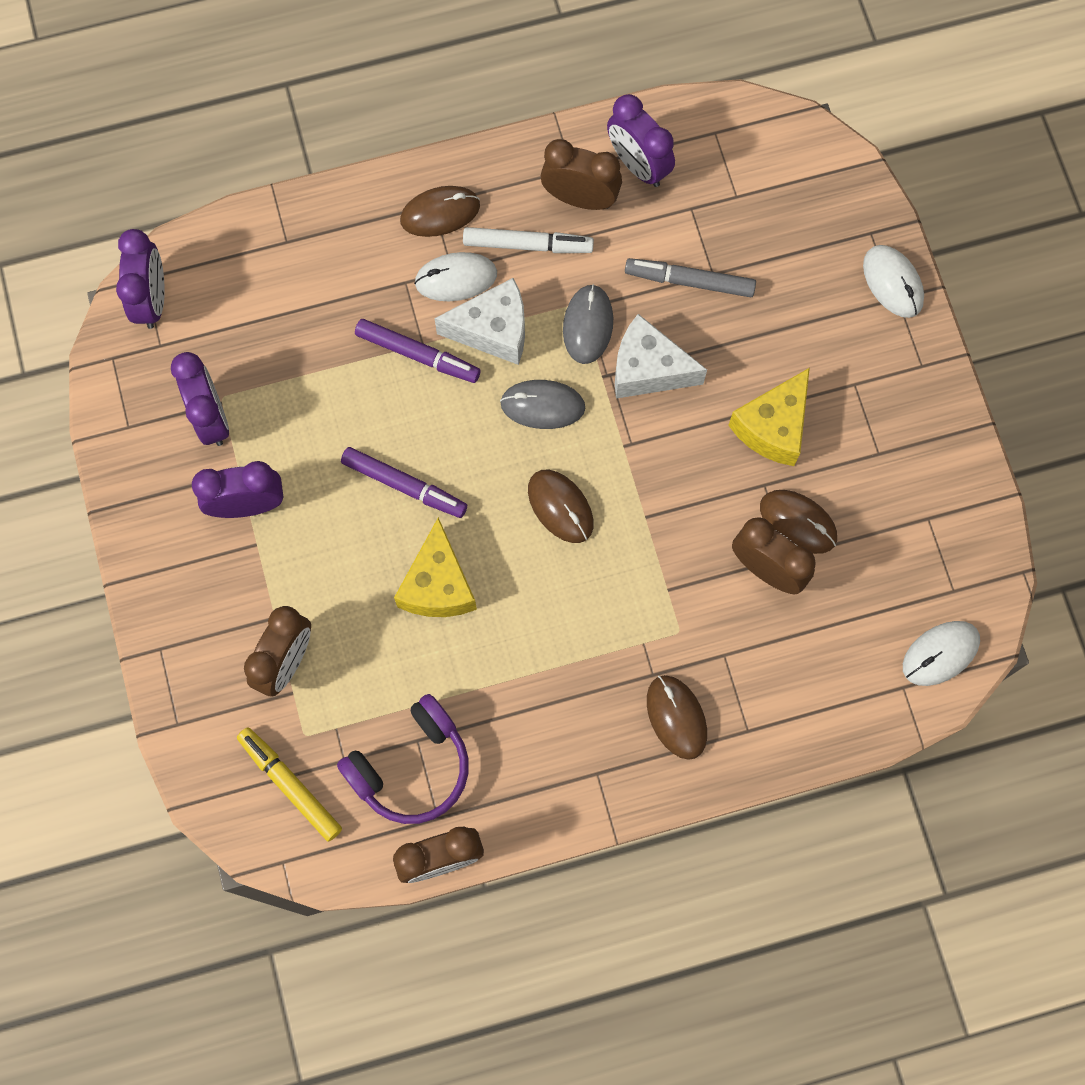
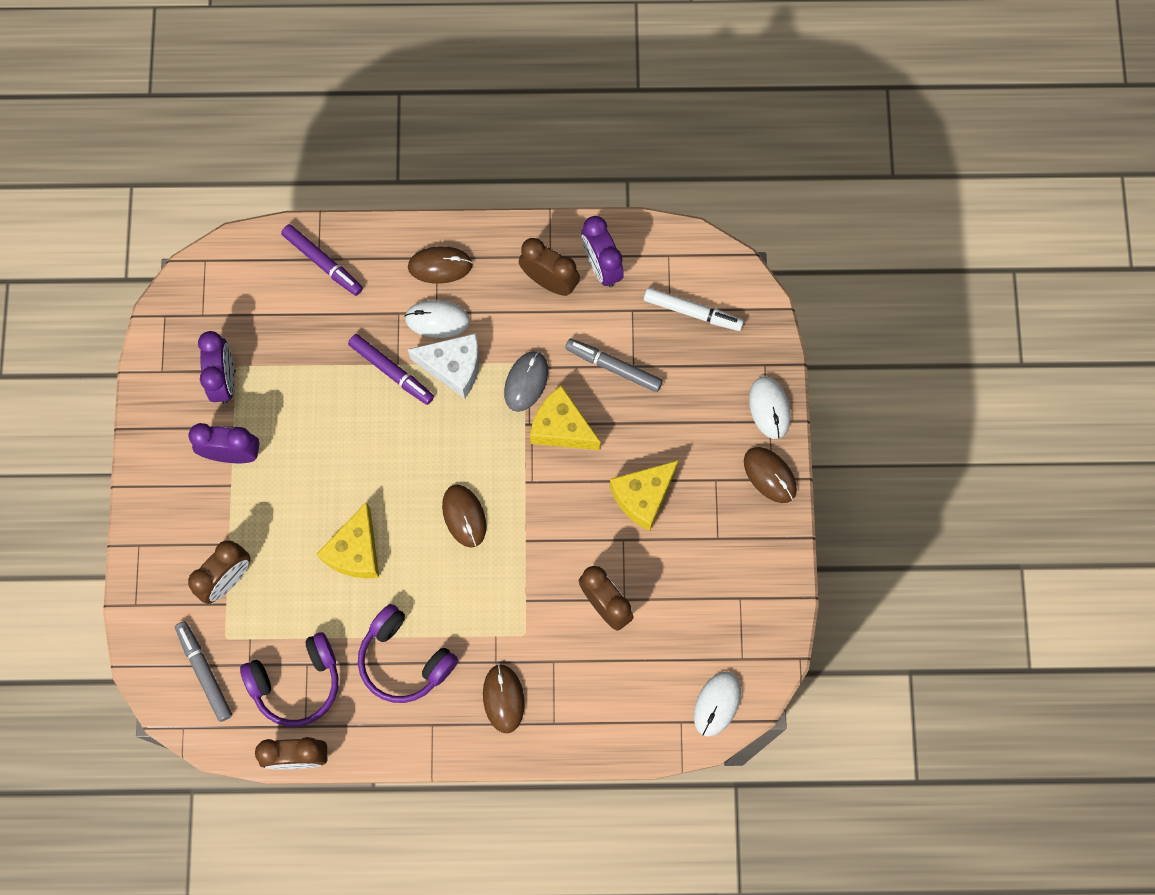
camera: 15 degrees right, 0 degrees up
purple clock [116,229,165,329] -> none
yellow marker [237,727,342,842] -> grey marker [175,621,232,722]
purple marker [341,447,467,518] -> purple marker moved to [281,224,363,296]
white marker [463,227,594,253] -> white marker moved to [644,288,744,331]
grey mouse [500,380,585,429] -> none
white cheese [615,314,707,399] -> yellow cheese [530,385,601,450]
brown mouse [760,490,837,554] -> brown mouse moved to [744,447,797,503]
white mouse [903,621,980,686] -> white mouse turned 45 degrees counterclockwise [694,672,741,737]
none -> purple headphones [358,604,458,703]

